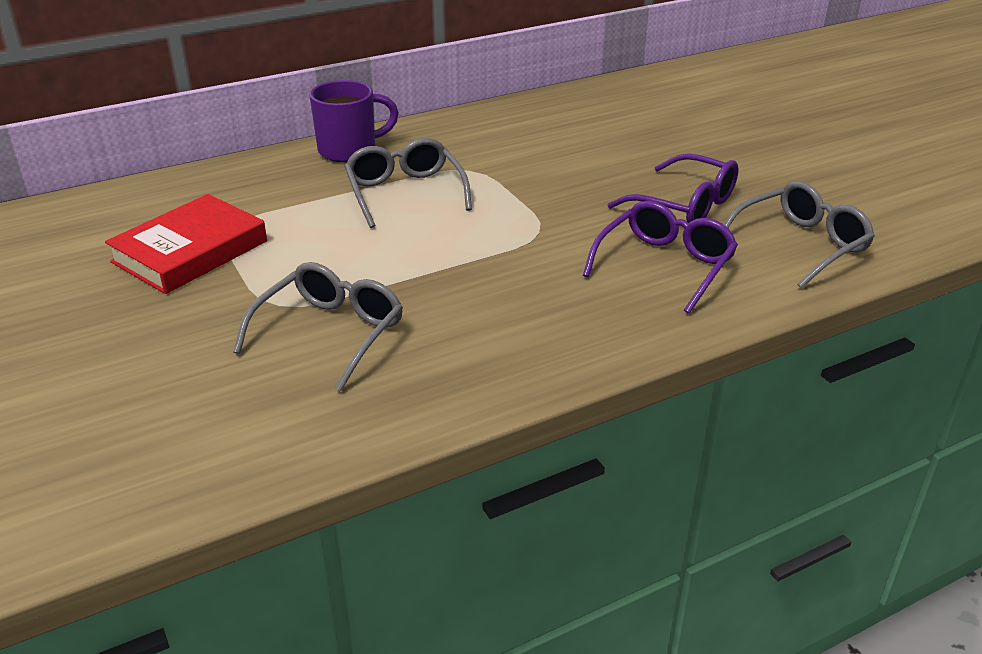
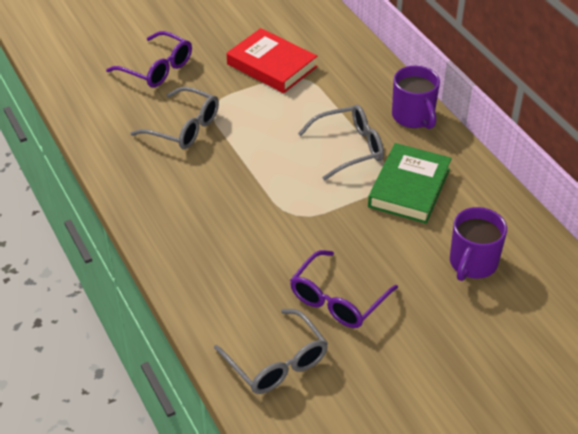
camera: 90 degrees right, 10 degrees up
purple glasses [583,201,738,314] -> purple glasses moved to [106,31,192,88]
none -> green book [368,143,452,224]
none -> purple mug [450,207,507,281]

